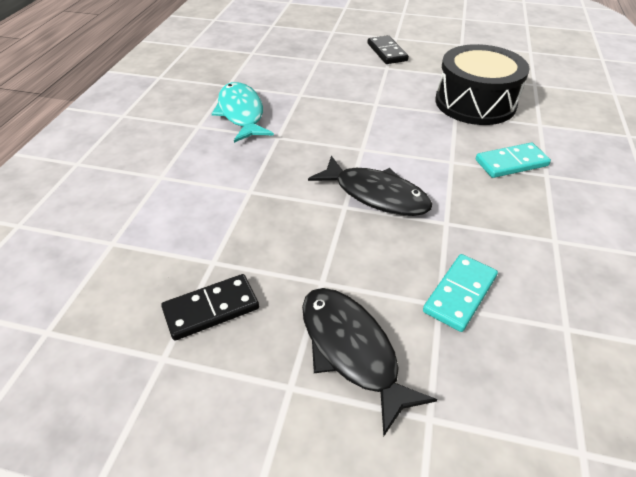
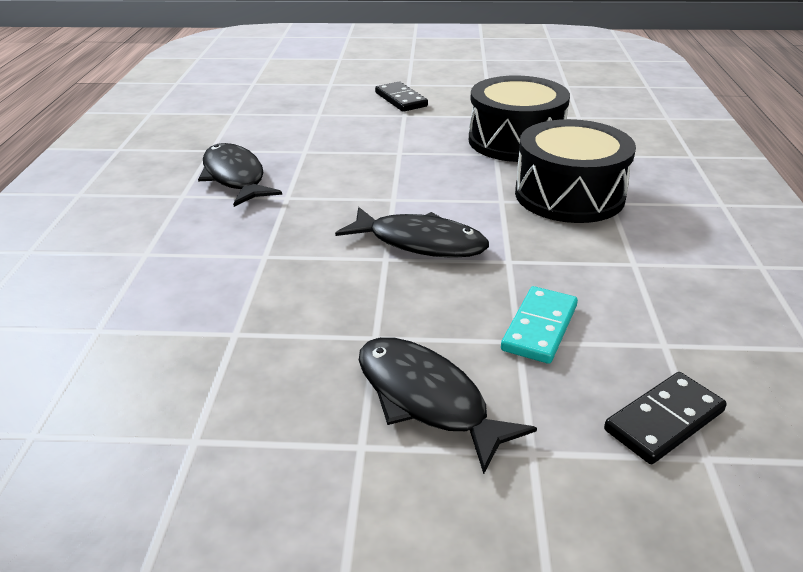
camera: 10 degrees left, 10 degrees down
black domino [161,274,259,340] -> black domino moved to [604,372,727,464]
turquoise fish [212,82,274,143] -> black fish [198,143,282,207]
turquoise domino [476,142,551,178] -> black drum [515,119,636,223]

